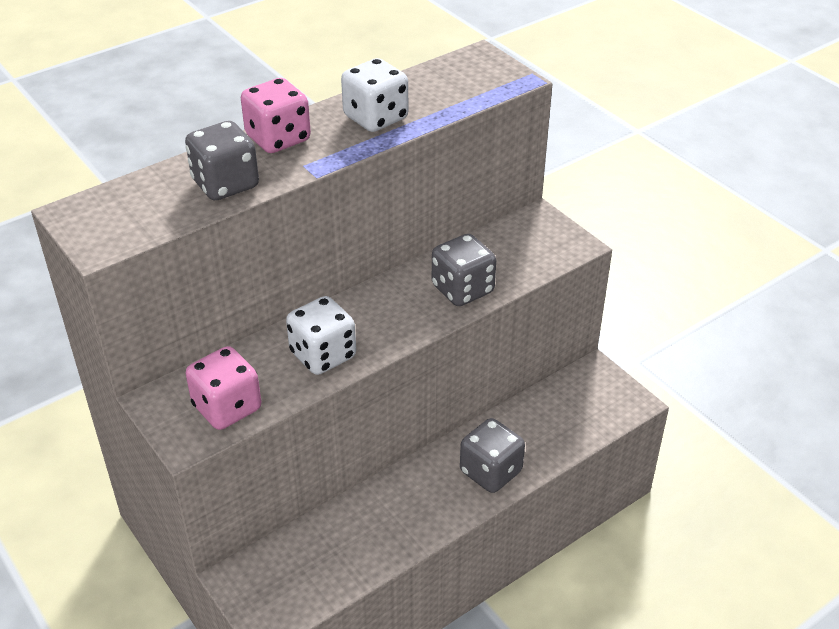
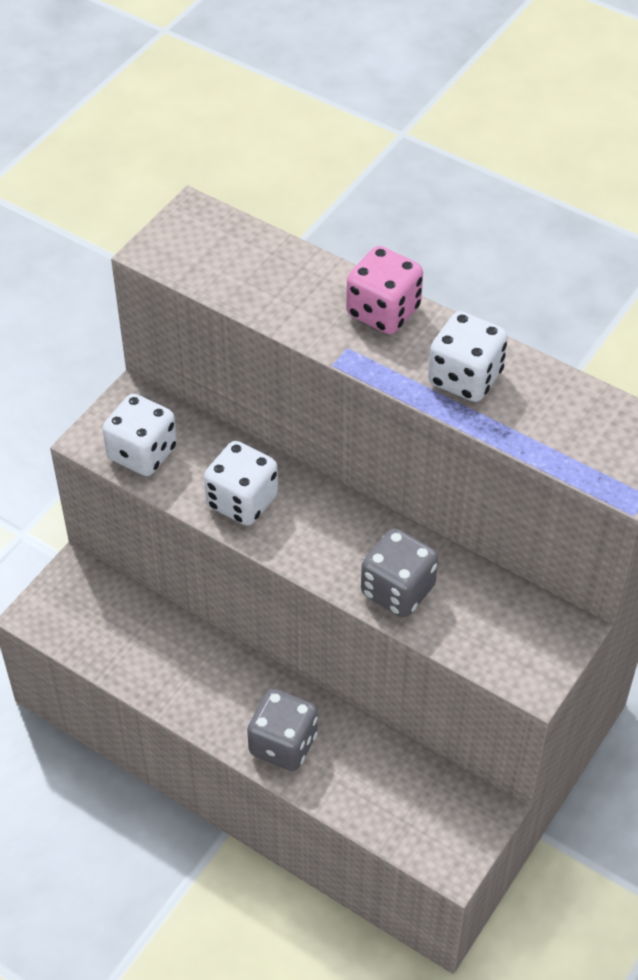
camera: 70 degrees right, 10 degrees up
grey dice [185,121,259,200] -> none
pink dice [185,346,261,430] -> white dice [103,394,177,476]

